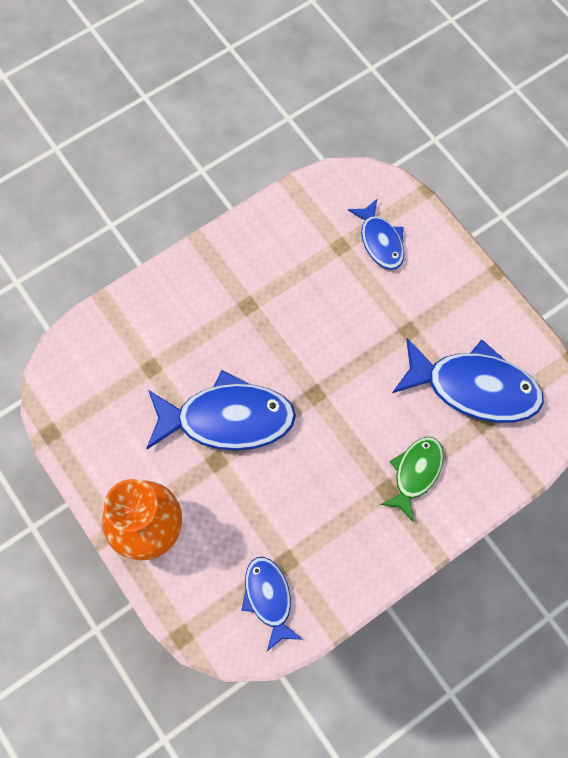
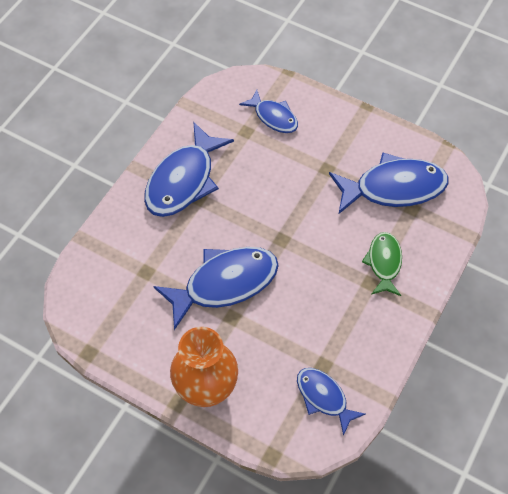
camera: 25 degrees left, 10 degrees down
none -> blue fish [144,121,234,217]

